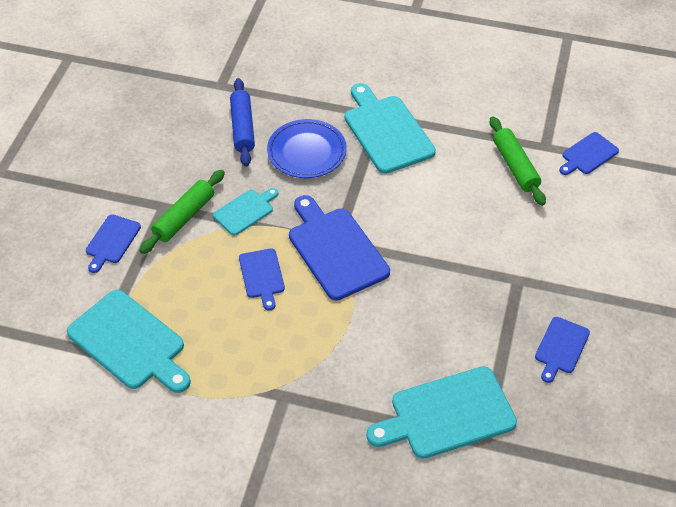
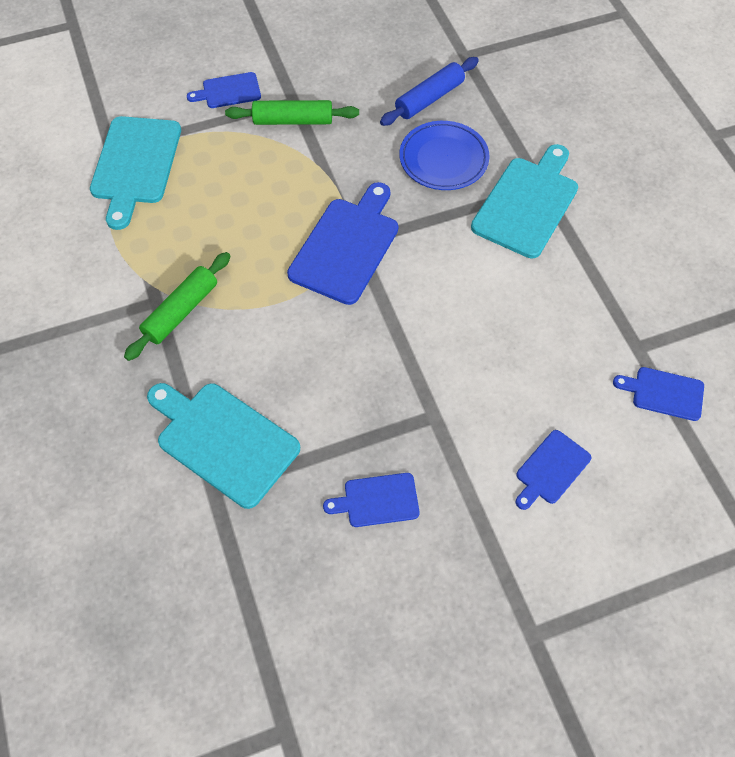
camera: 55 degrees right, 10 degrees up
turquoise cutting board [213,188,279,236] -> none
blue cutting board [239,248,285,311] -> blue cutting board moved to [516,430,591,510]
green rolling pin [490,116,546,206] -> green rolling pin moved to [124,252,231,361]

